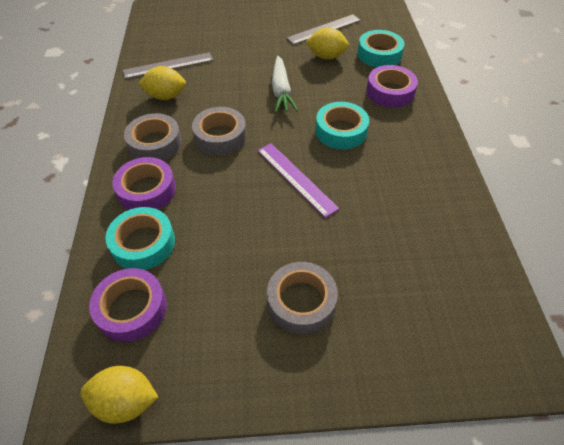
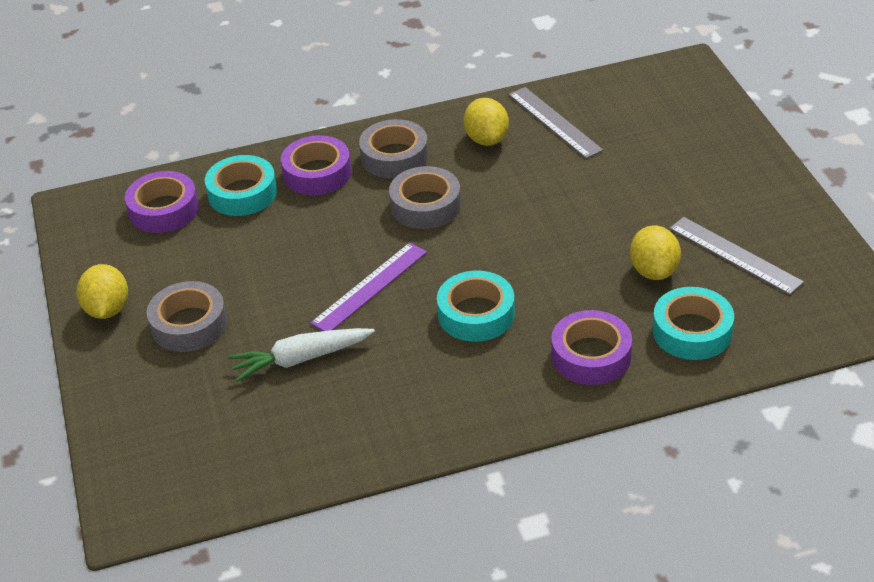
camera: 80 degrees right, 10 degrees down
yellow lemon [81,366,158,424] -> yellow lemon moved to [76,264,128,319]
white carrot [272,56,298,113] -> white carrot moved to [228,328,375,382]

